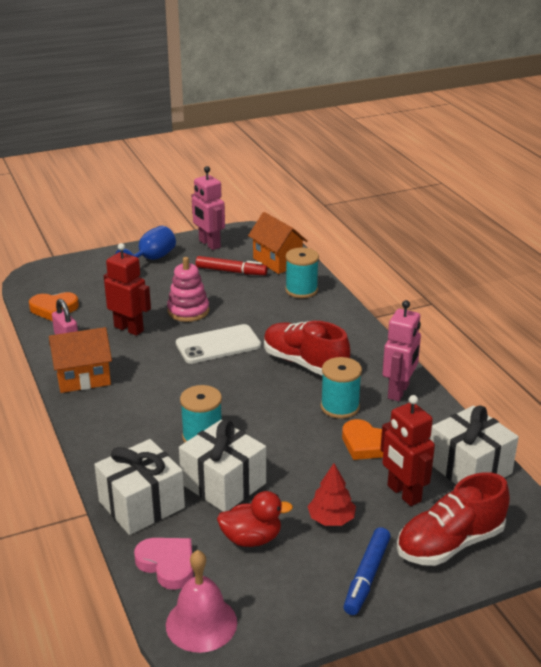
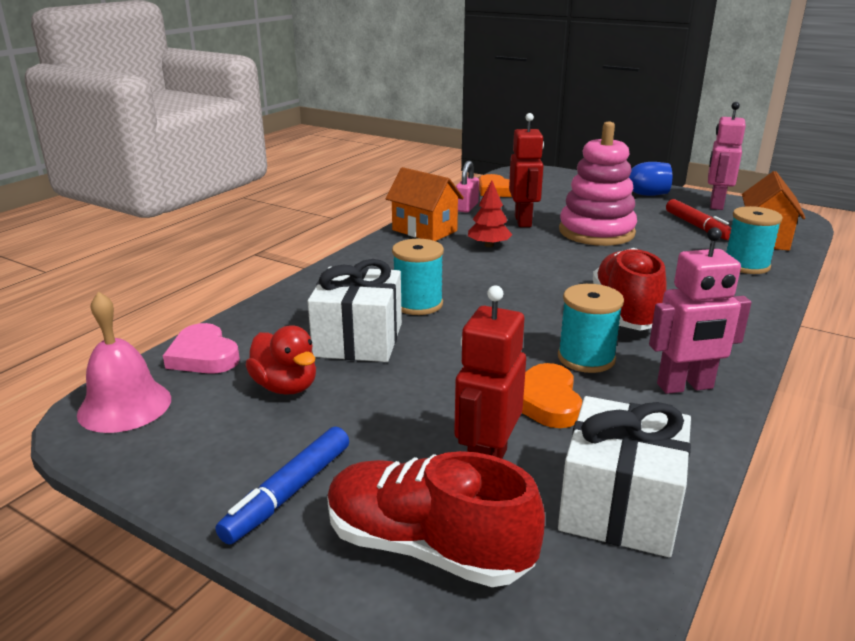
camera: 55 degrees right, 5 degrees down
white gift [94,439,185,535] -> none
pink heart [134,538,194,590] -> pink heart turned 135 degrees clockwise [163,323,240,374]
pink stacking toy [167,257,209,322] -> pink stacking toy [559,122,637,246], size x1.51
white phone [176,324,261,364] -> none
red tree [307,464,356,526] -> red tree moved to [468,180,512,247]
blue marker [343,527,391,615] -> blue marker turned 45 degrees counterclockwise [215,427,349,545]

